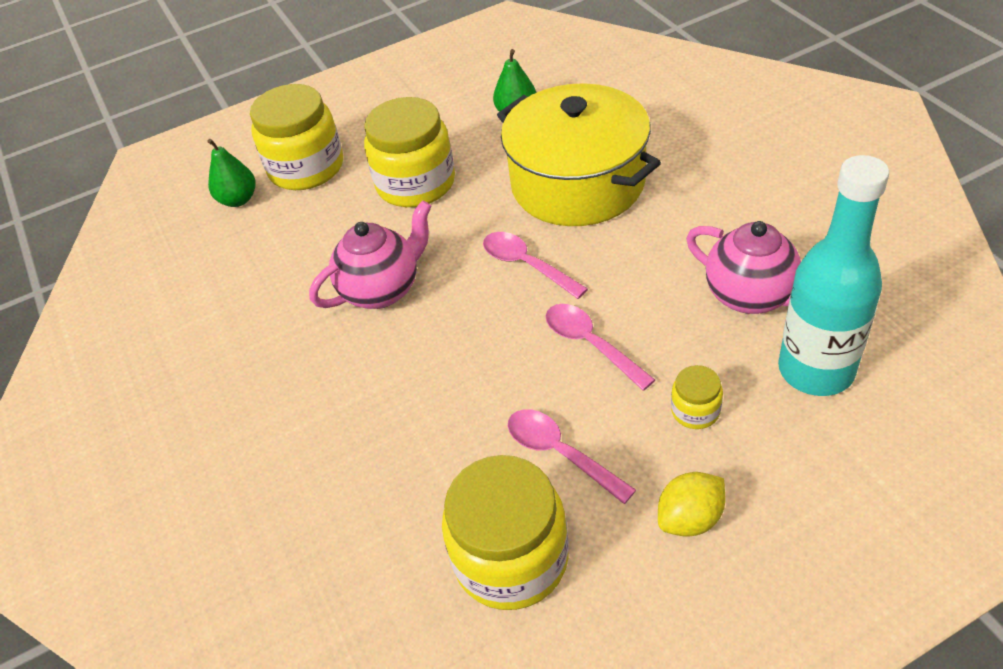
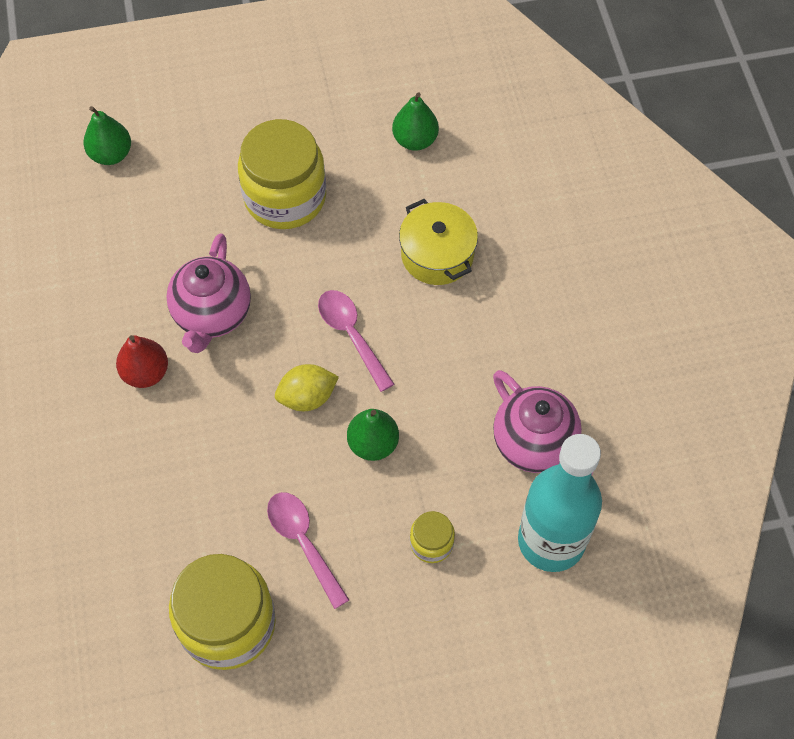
camera: 10 degrees right, 15 degrees up
yellow jar [250,84,343,190] -> none
pink teapot [309,200,432,309] -> pink teapot turned 120 degrees clockwise [166,233,251,353]
yellow pot [497,83,661,226] -> yellow pot [399,199,478,285], size x0.54
pink spoon [546,304,655,391] -> green pear [347,409,399,461]
yellow lemon [658,472,725,537] -> yellow lemon moved to [275,364,339,411]
none -> red pear [116,335,168,388]

